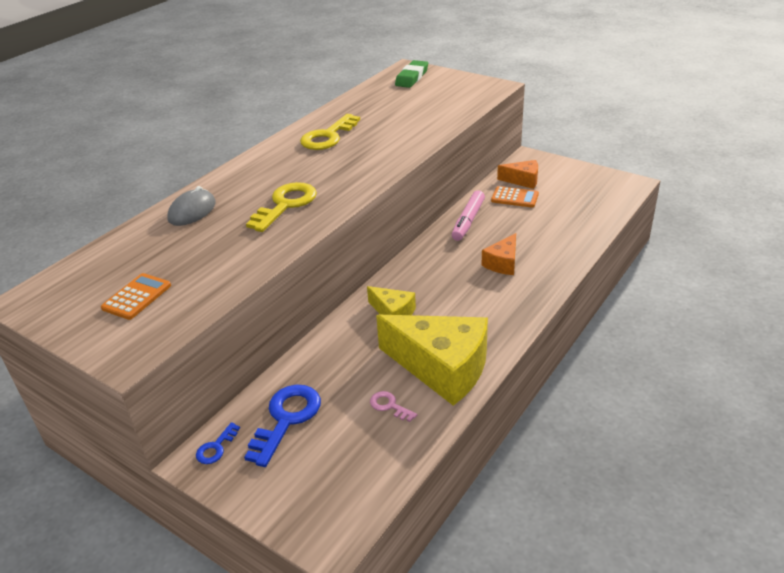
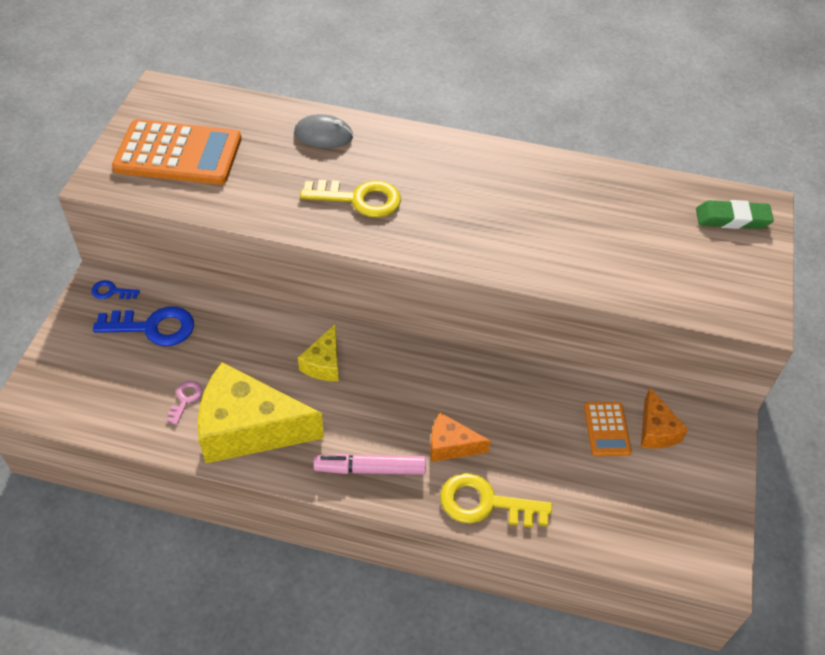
camera: 65 degrees right, 15 degrees up
orange calculator [101,273,171,320] -> orange calculator [112,119,242,185], size x2.04
yellow key [300,114,360,150] -> yellow key moved to [440,473,552,528]
yellow cheese [376,315,488,406] -> yellow cheese turned 90 degrees clockwise [197,362,324,463]
pink marker [452,190,485,241] -> pink marker moved to [313,454,426,475]

